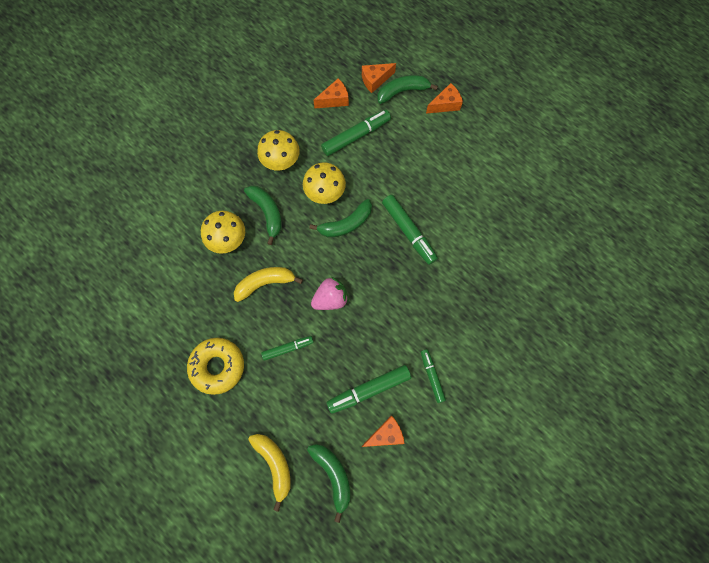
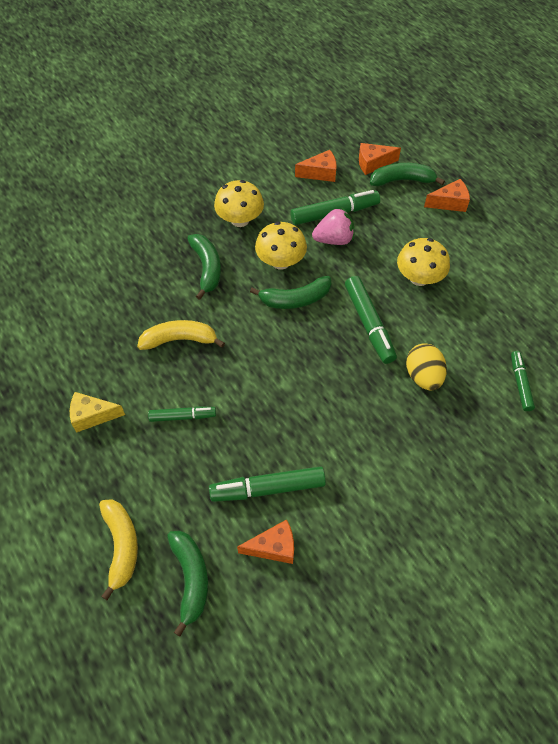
camera: 15 degrees right, 15 degrees down
yellow donut [187,338,244,395] -> yellow cheese [70,392,125,433]
yellow mushroom [201,211,245,254] -> yellow mushroom moved to [397,238,450,286]
pink strawberry [311,277,349,310] -> pink strawberry moved to [312,207,355,245]
green marker [421,349,446,403] -> green marker moved to [511,351,535,411]
none -> yellow egg [406,343,447,391]

